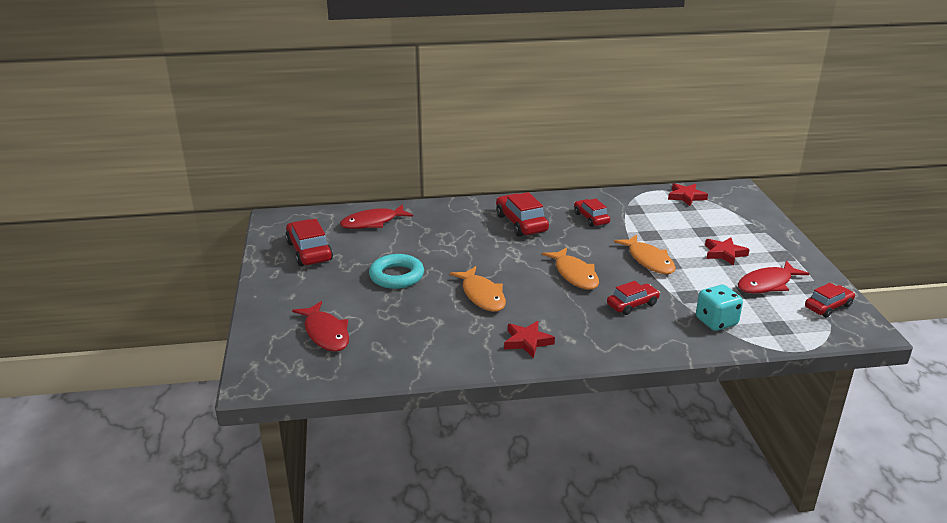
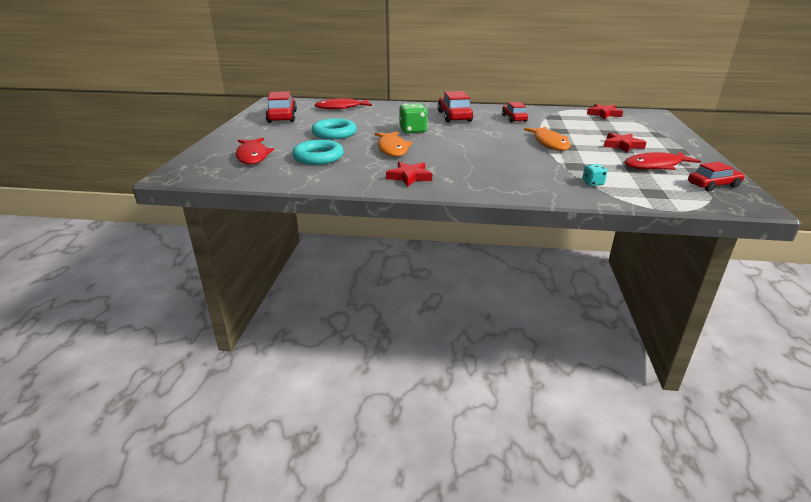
camera: 15 degrees right, 0 degrees up
orange fish [542,247,599,290] -> none
red car [607,281,660,315] -> none
turquoise dice [696,285,743,331] -> turquoise dice [582,164,608,186], size x0.55
none -> turquoise ring [292,140,344,165]
none -> green dice [399,103,428,134]

